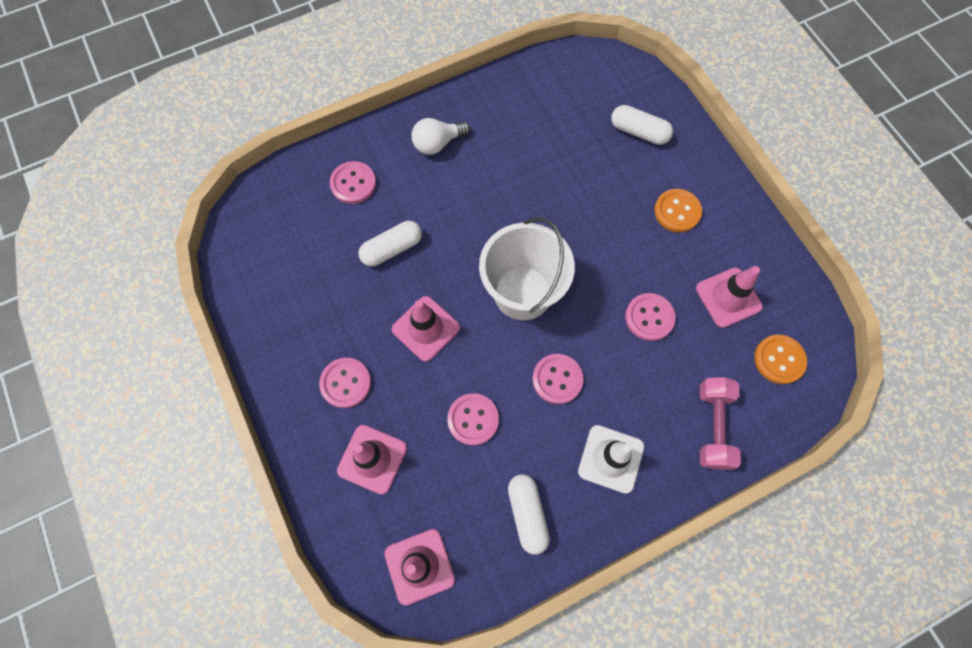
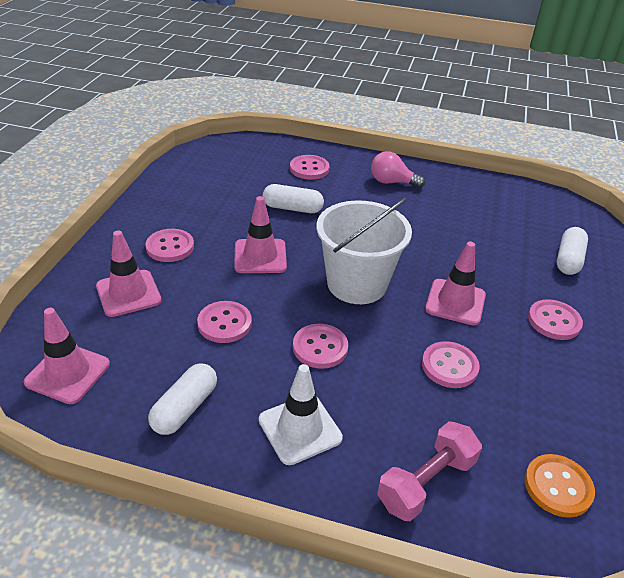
camera: 40 degrees right, 30 degrees down
white light bulb [411,118,470,155] -> pink light bulb [371,151,425,188]
white capsule [611,105,673,145] -> white capsule turned 45 degrees clockwise [557,227,588,275]
orange button [654,189,702,232] -> pink button [528,299,583,340]
pink traffic cone [696,266,763,328] -> pink traffic cone moved to [425,241,486,326]

